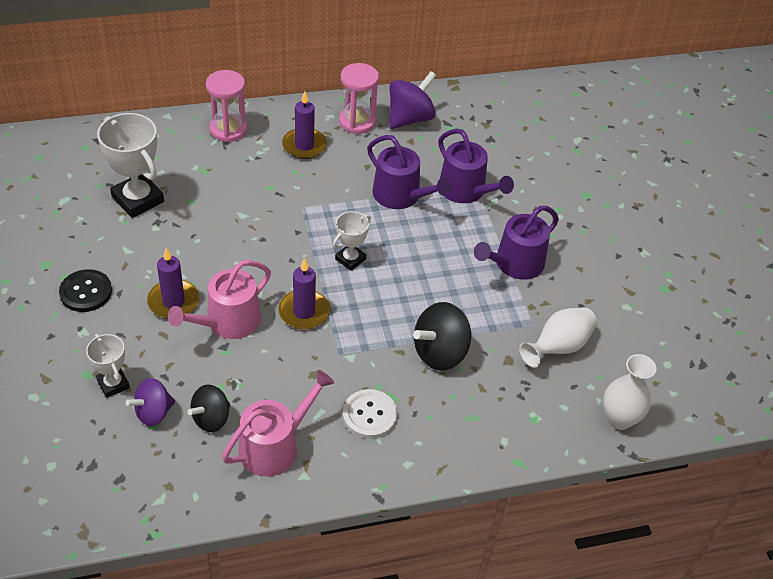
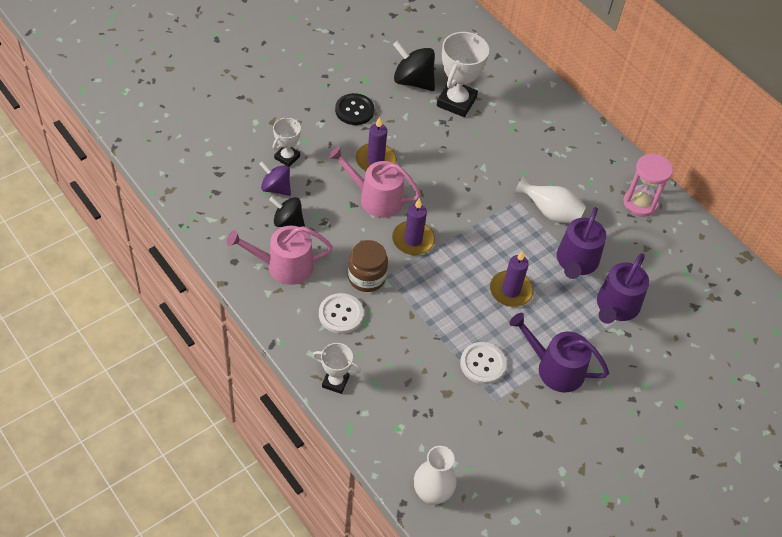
camera: 65 degrees right, 5 degrees up
pink hourglass [206,70,247,142] -> none
pink watering can [222,370,334,477] -> pink watering can turned 150 degrees clockwise [227,226,333,285]
purple candle [282,91,327,159] -> purple candle moved to [490,250,534,307]
white trophy [333,211,371,271] -> white trophy moved to [313,343,361,394]
purple spinning top [390,71,436,129] -> none
black spinning top [413,302,471,370] -> black spinning top moved to [393,41,435,91]
white vase [519,307,597,368] -> white vase moved to [514,175,586,224]
none -> brown jar [348,240,388,292]
none -> white button [460,342,506,384]

